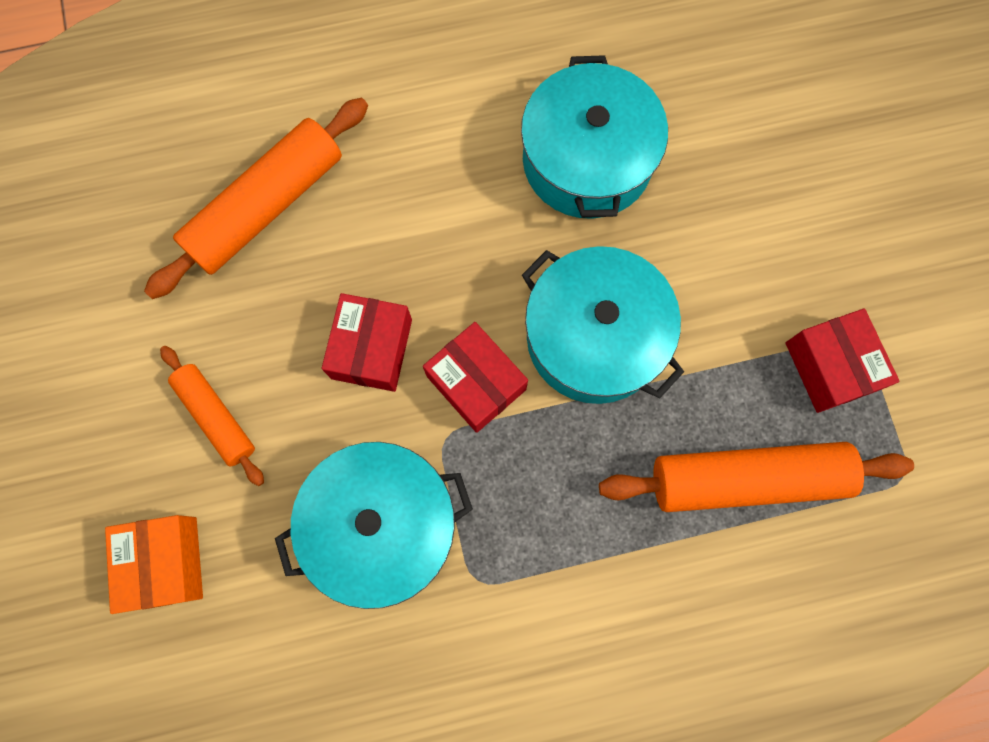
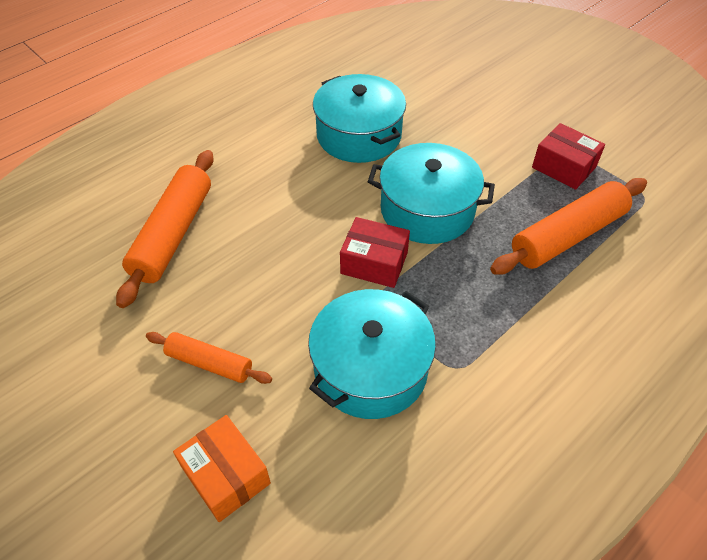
camera: 30 degrees left, 25 degrees down
red box [322,293,412,392] -> none

